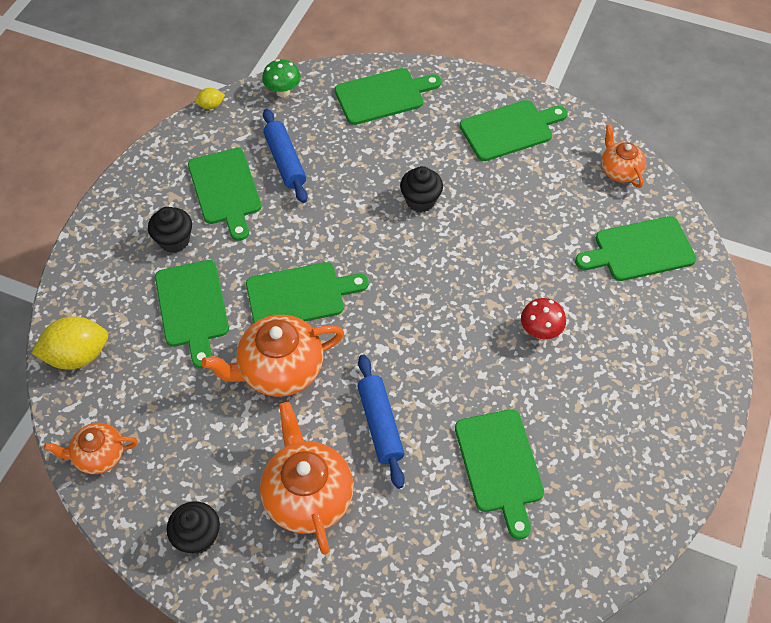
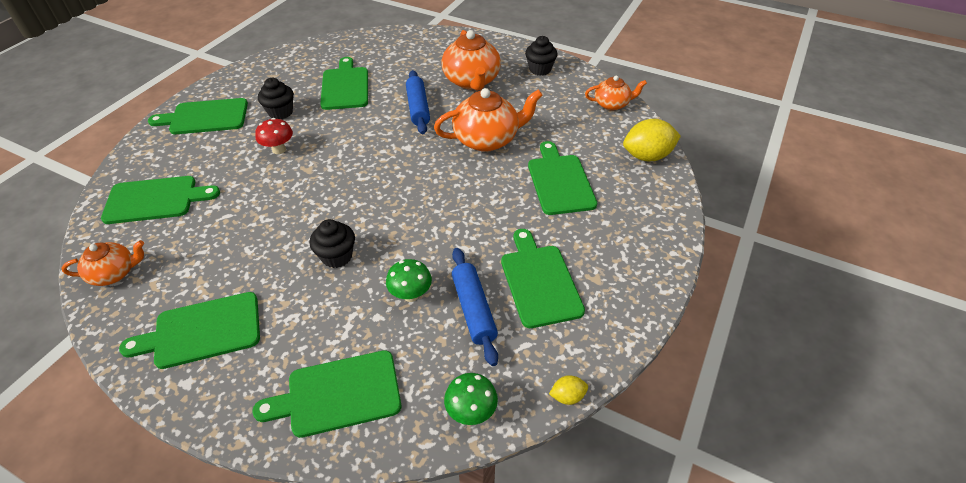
camera: 175 degrees left, 10 degrees down
black cupcake [148,207,192,253] -> black cupcake moved to [258,78,294,119]
green cutting board [246,262,369,323] -> green cutting board moved to [148,98,248,134]
orange teapot [601,124,646,188] -> orange teapot turned 90 degrees counterclockwise [61,240,144,286]
none -> green mushroom [386,259,432,302]

